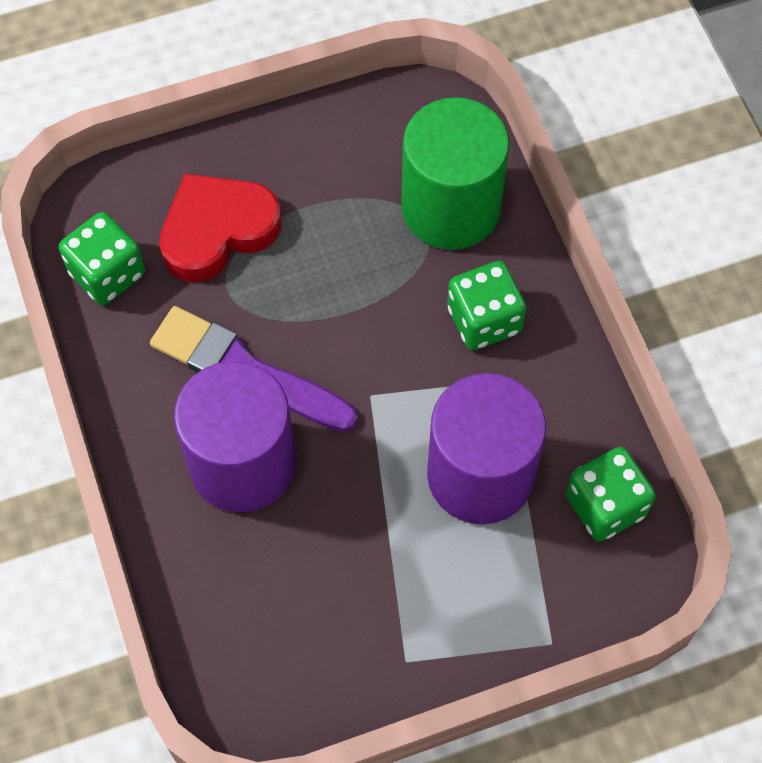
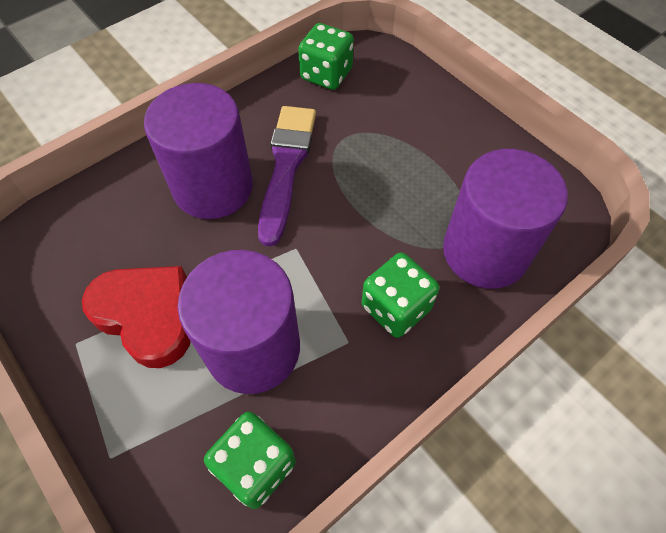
camera: 70 degrees right, 5 degrees down
red heart [159,173,282,282] -> red heart moved to [82,266,191,368]
green cylinder [401,97,510,250] -> purple cylinder [443,149,568,289]

